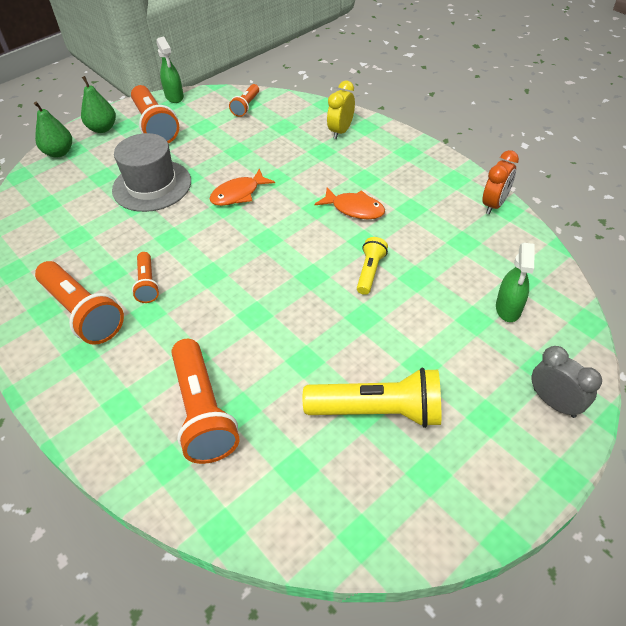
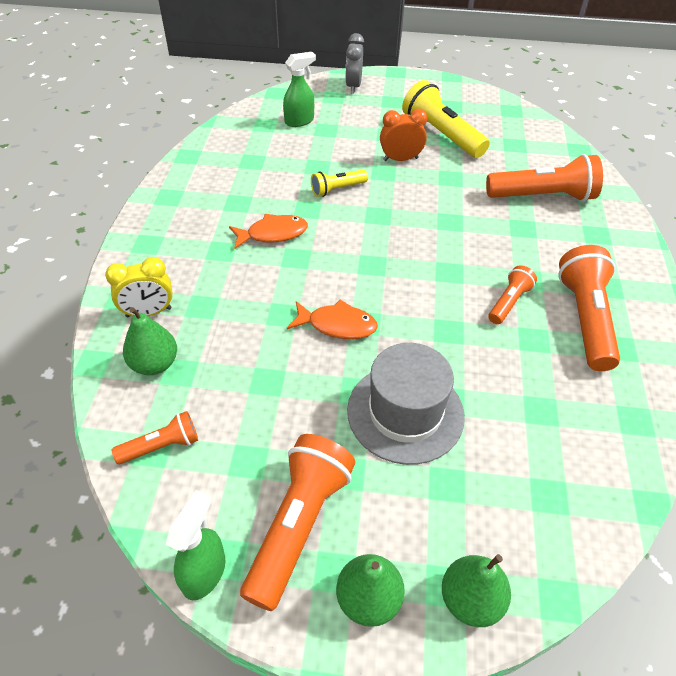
camera: 135 degrees left, 0 degrees up
orange flashlight [171,339,240,464] -> orange flashlight turned 60 degrees clockwise [486,154,603,202]
orange fish [315,187,385,219] -> orange fish turned 90 degrees clockwise [229,214,308,249]
orange clock [482,150,519,214] -> orange clock moved to [380,108,428,161]
none -> green pear [123,307,177,375]

